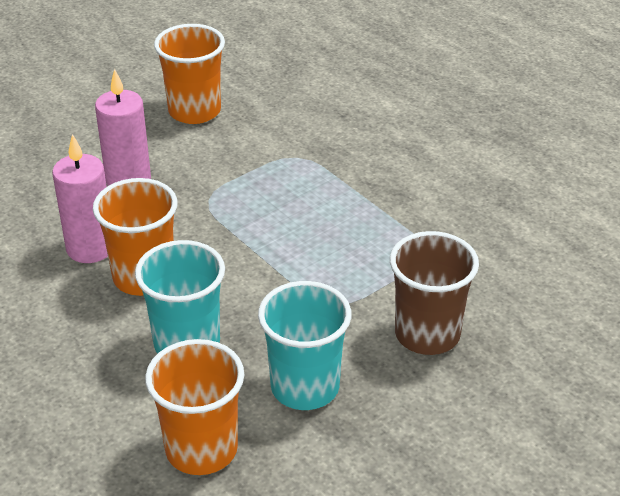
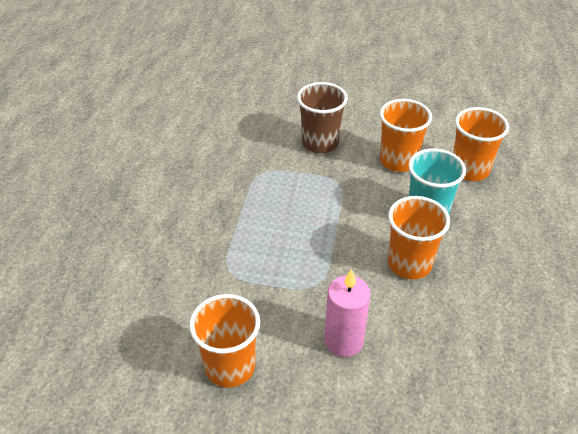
camera: 130 degrees left, 5 degrees up
pink candle [52,134,108,263] -> none
turquoise cup [258,281,352,410] -> orange cup [380,99,432,172]

